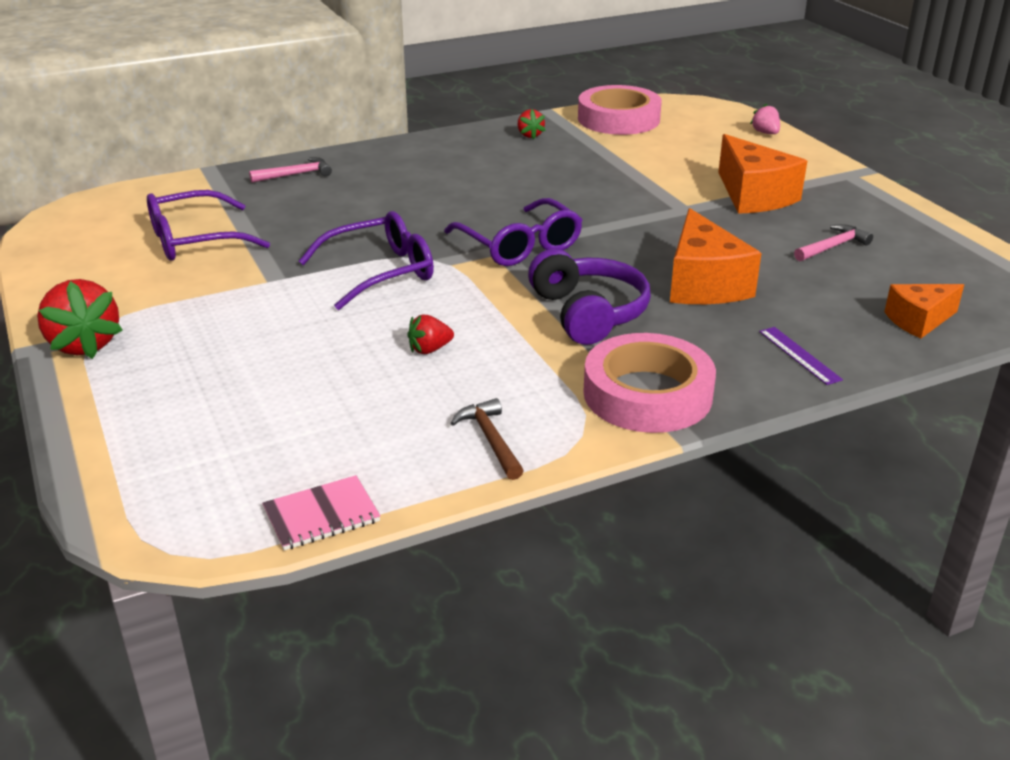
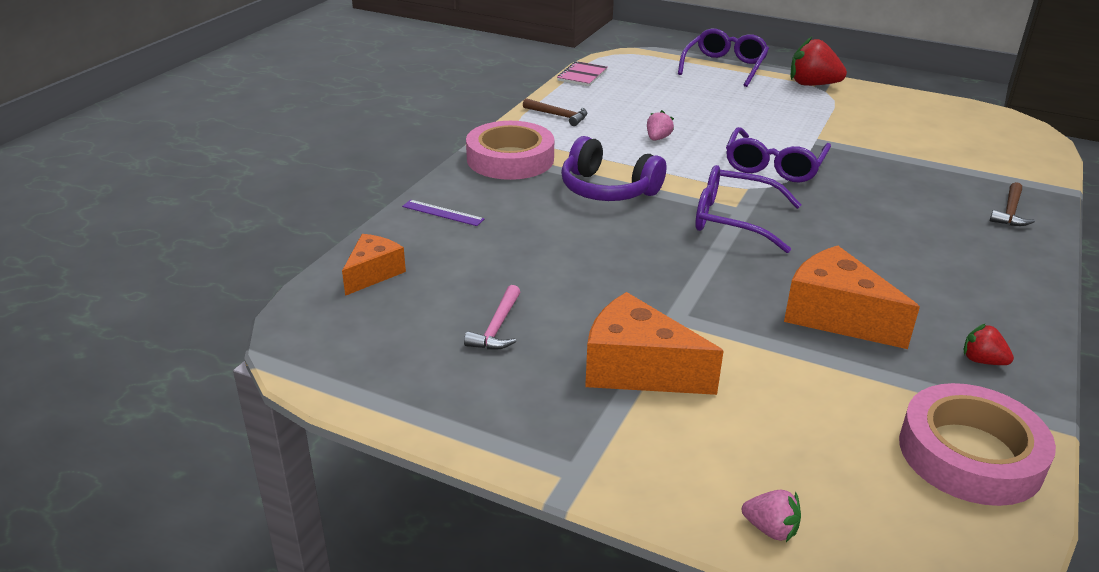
camera: 140 degrees right, 0 degrees up
purple glasses [147,190,270,261] -> purple glasses moved to [678,29,769,87]
pink hammer [249,157,332,183] -> brown hammer [990,182,1035,226]
red strawberry [407,315,454,354] -> pink strawberry [647,110,674,141]
orange cheese [670,208,762,304] -> orange cheese moved to [784,246,920,349]

